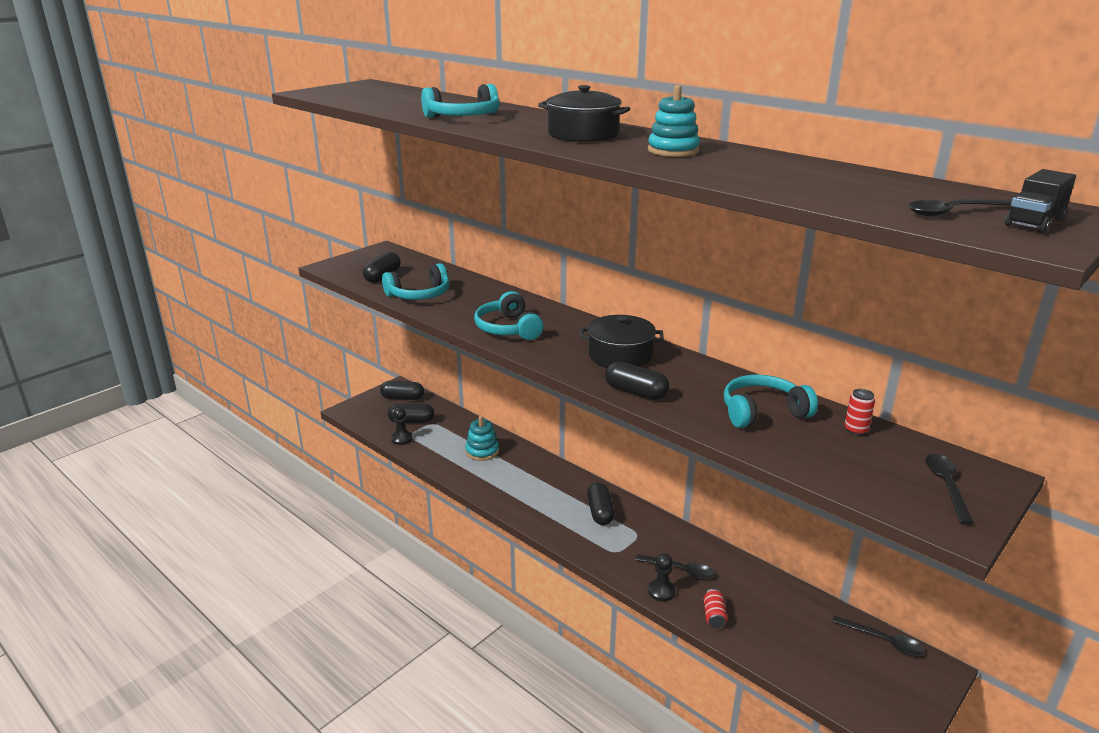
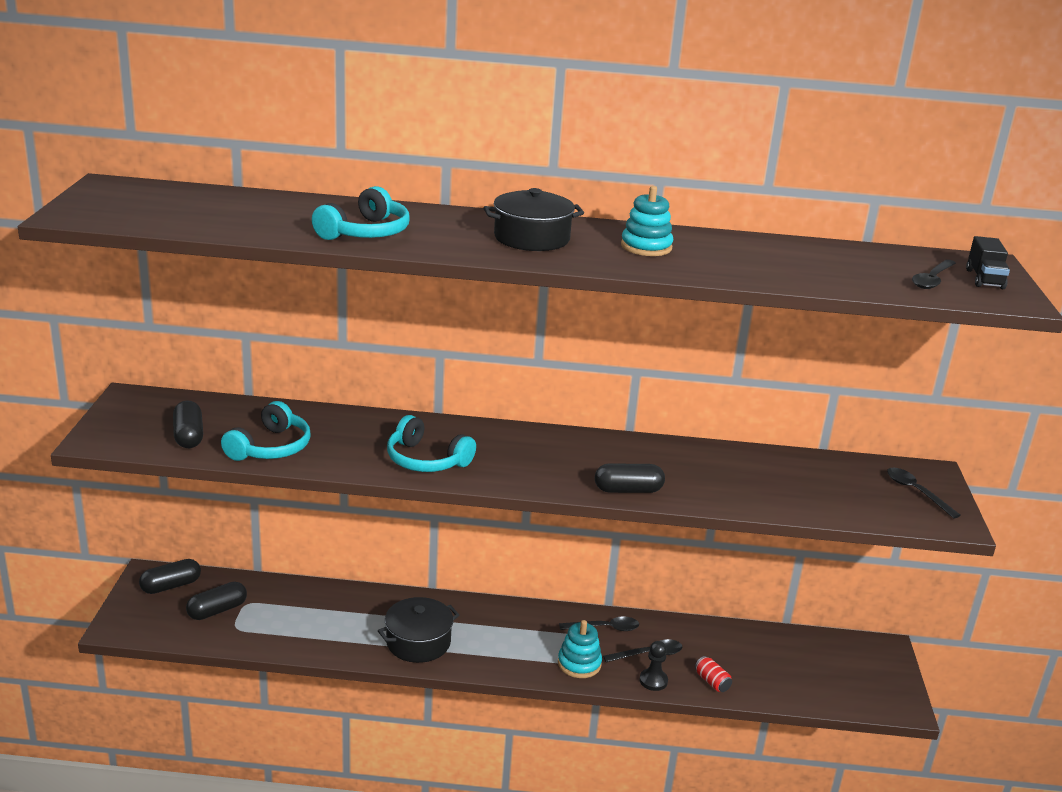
camera: 40 degrees left, 0 degrees up
black pawn [391,407,413,445] -> none
turquoise stacking toy [465,416,499,461] -> turquoise stacking toy moved to [558,620,602,678]
black pot [580,315,664,368] -> black pot moved to [378,597,459,663]
black capsule [587,482,615,525] -> none
turquoise headphones [724,374,818,428] -> none
black spoon [832,616,924,656] -> black spoon moved to [559,617,639,631]
red can [844,389,875,435] -> none

